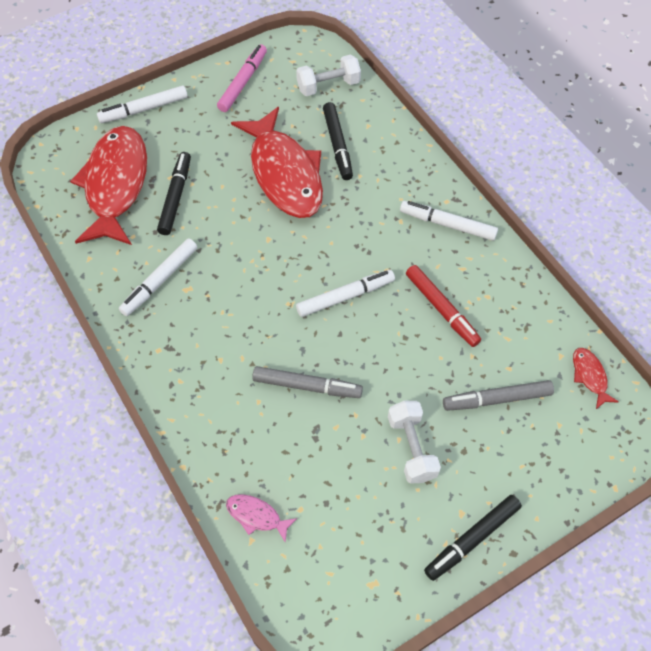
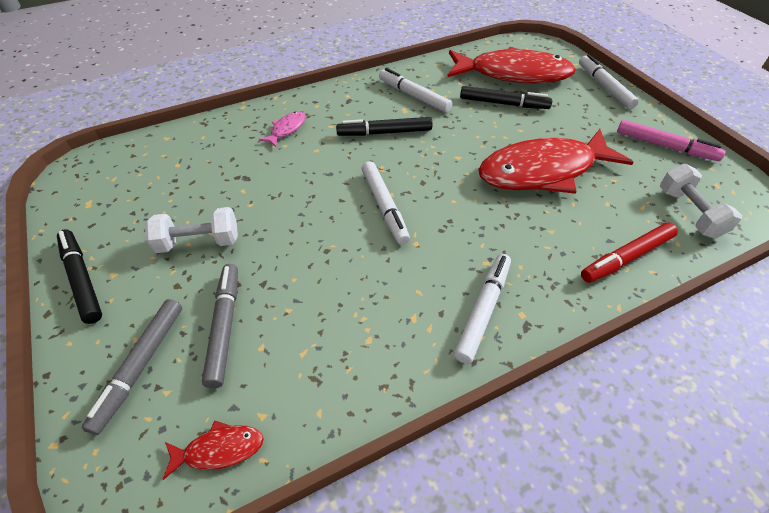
camera: 95 degrees right, 10 degrees down
pink fish [226,494,297,543] -> pink fish moved to [259,111,306,147]
grey marker [252,366,363,398] -> grey marker moved to [82,299,182,435]
black marker [323,102,353,180] -> black marker moved to [336,117,433,136]
red marker [406,265,481,347] -> red marker moved to [581,222,678,283]

